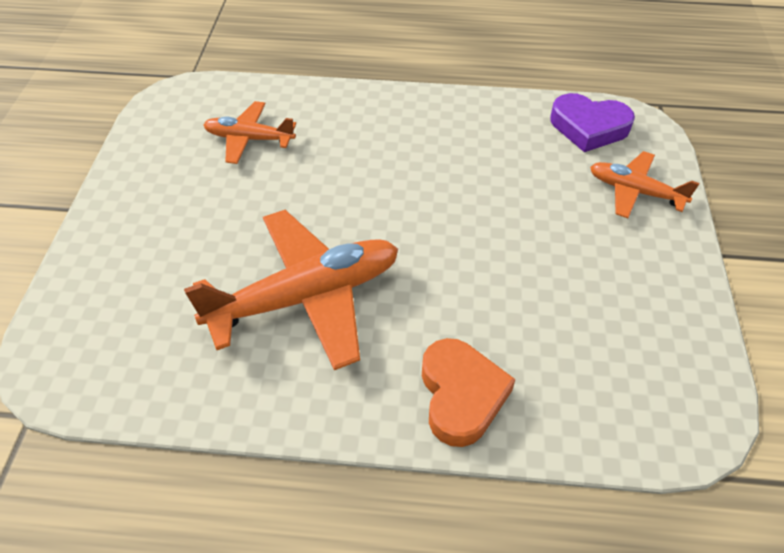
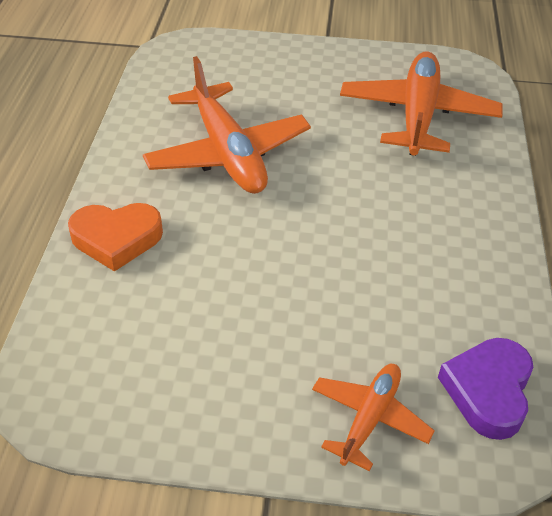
camera: 90 degrees right, 5 degrees down
orange plane [203,101,296,164] -> orange plane [340,51,503,156], size x1.82

